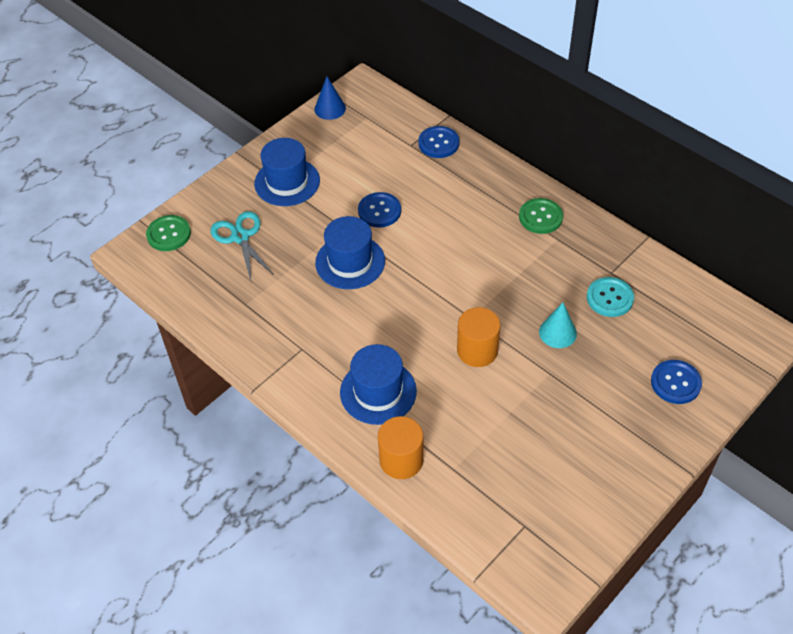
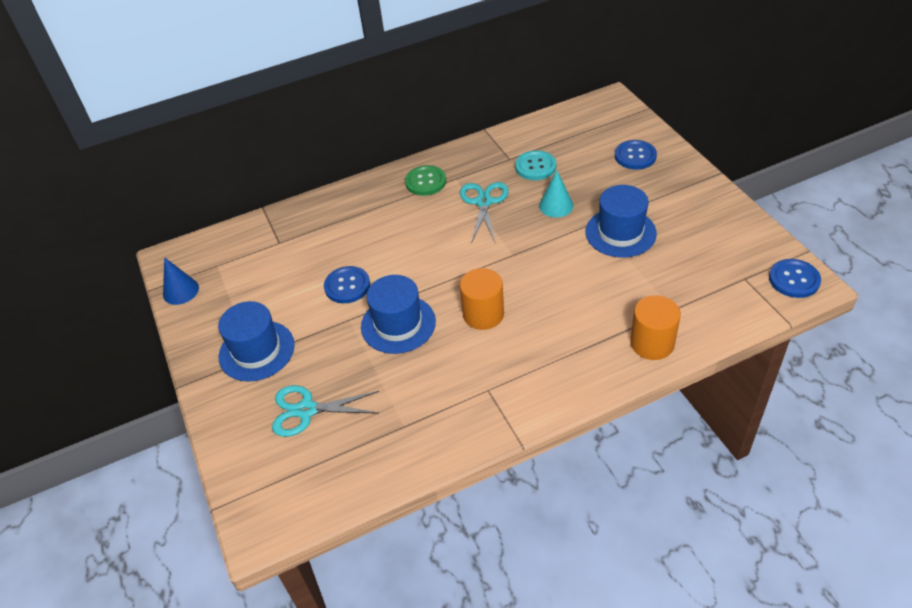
camera: 65 degrees left, 5 degrees down
green button [146,215,191,251] -> none
blue hat [340,344,417,425] -> blue hat moved to [585,185,657,258]
blue button [418,126,459,158] -> blue button moved to [769,259,821,298]
orange cylinder [457,307,500,367] -> orange cylinder moved to [460,268,504,330]
none -> turquoise scissors [460,182,509,243]

